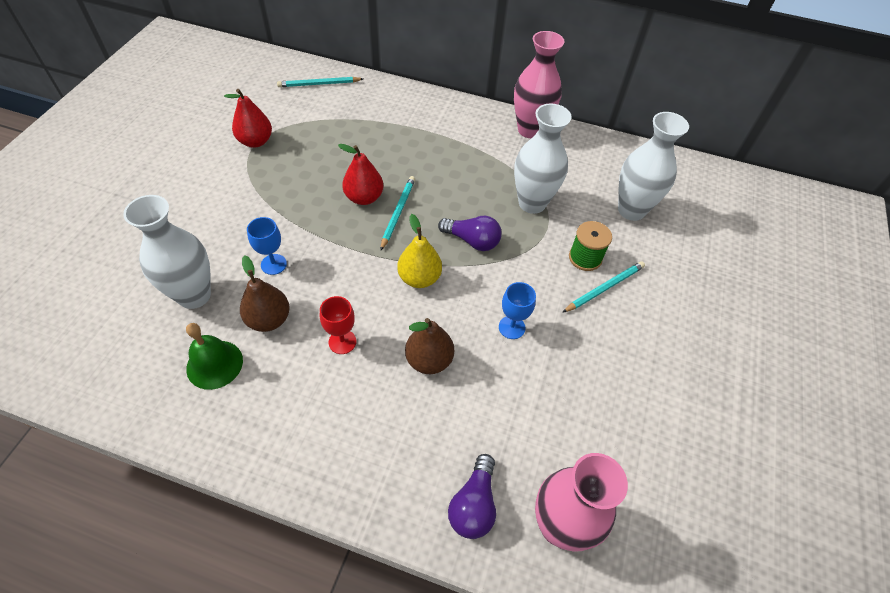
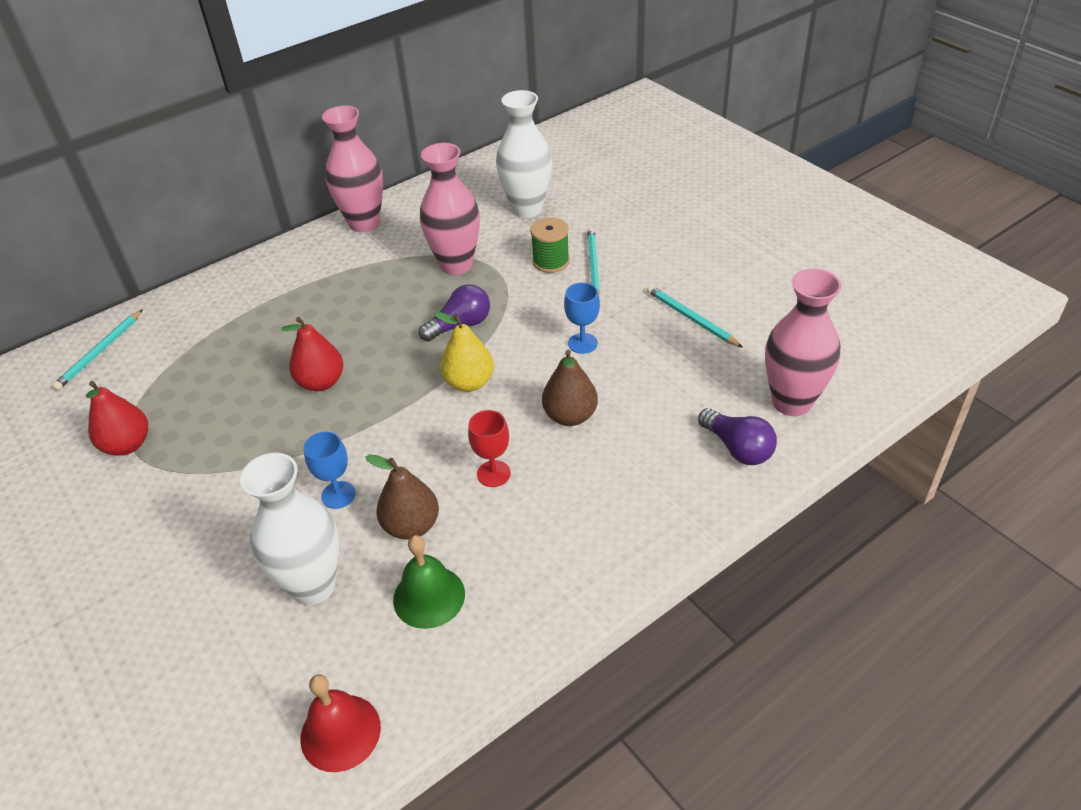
camera: 50 degrees left, 10 degrees down
turquoise pencil [380,176,415,251] -> turquoise pencil moved to [647,285,743,348]
white vase [514,104,572,214] -> pink vase [420,143,480,275]
none -> red bell [300,674,381,772]

